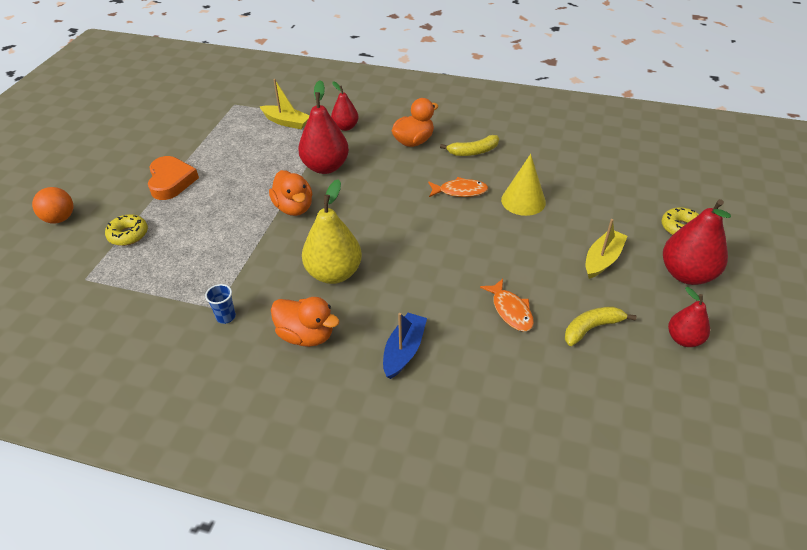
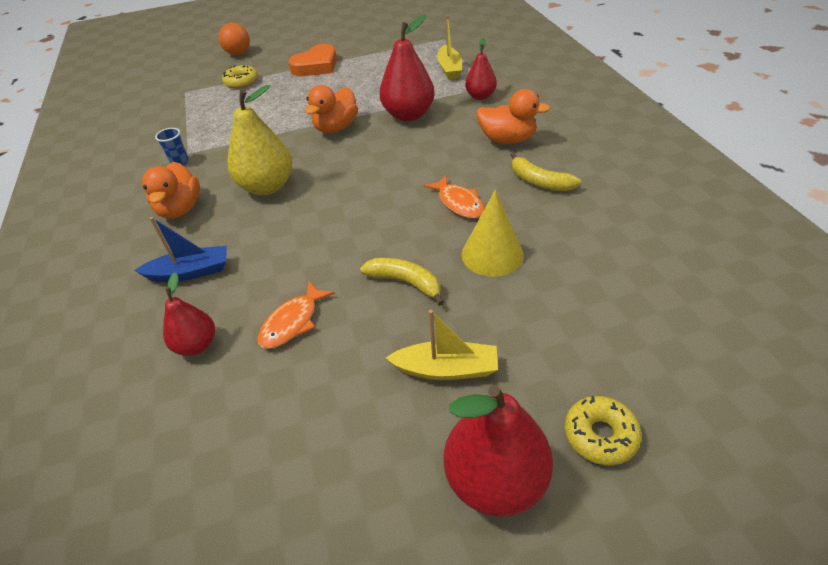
camera: 60 degrees right, 0 degrees up
yellow banana [565,306,637,346] -> yellow banana moved to [360,258,444,306]
red pear [668,287,710,347] -> red pear moved to [163,272,215,356]

